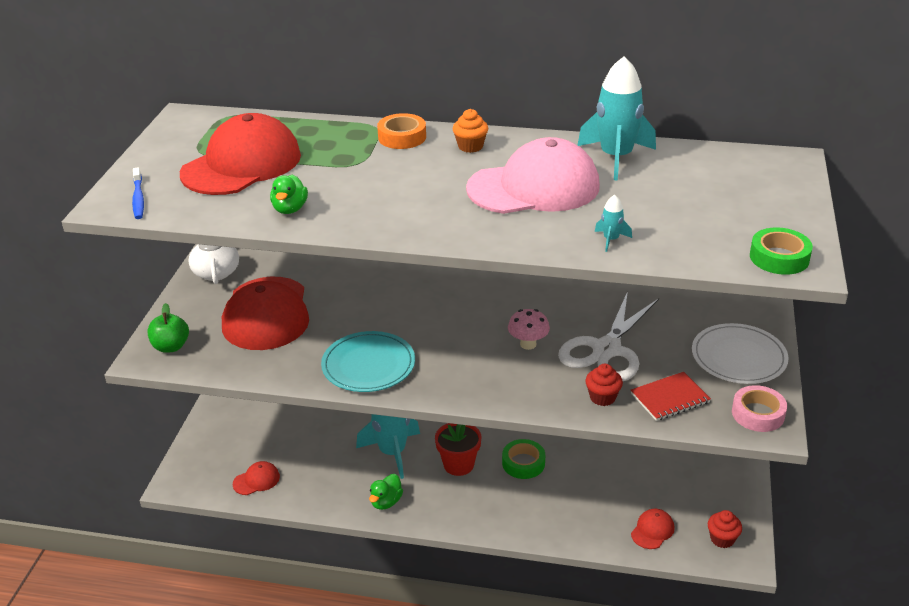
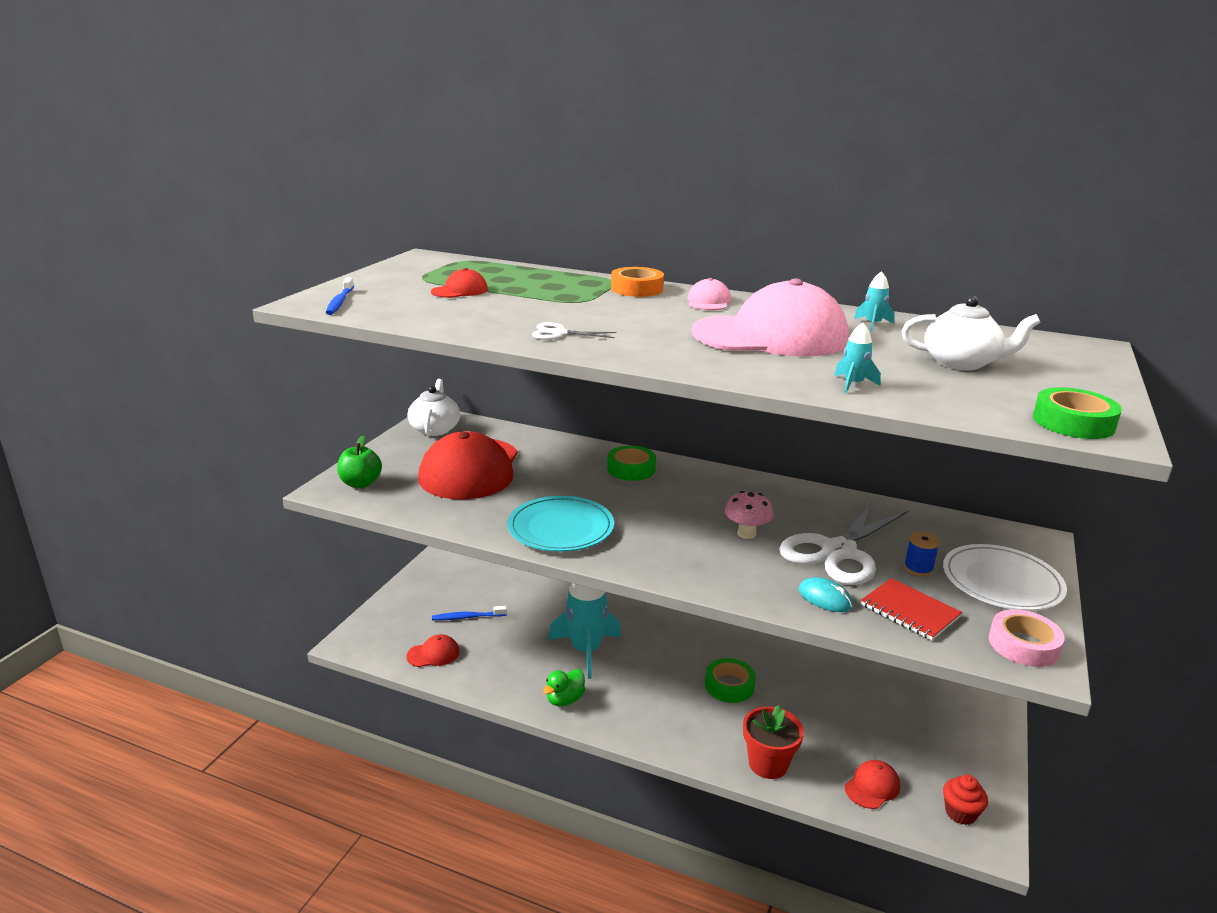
camera: 10 degrees right, 10 degrees down
red cap [180,113,301,195] -> red cap [431,268,488,298], size x0.43
green duck [270,175,308,214] -> none
red flower pot [435,423,482,476] -> red flower pot moved to [743,705,804,779]
orange cupcake [452,109,488,153] -> pink cap [688,278,731,310]
turquoise rocket [578,56,656,180] -> turquoise rocket [854,271,895,331], size x0.43
red cupcake [585,364,623,406] -> turquoise mouse [799,577,853,612]
red notebook [631,372,711,421] -> red notebook turned 60 degrees clockwise [861,578,962,641]
none -> blue toothbrush [432,606,507,620]
none -> white scissors [532,322,617,340]
none -> green tape [607,446,656,481]
none -> white teapot [902,296,1041,370]
none -> blue spool [904,531,940,576]

